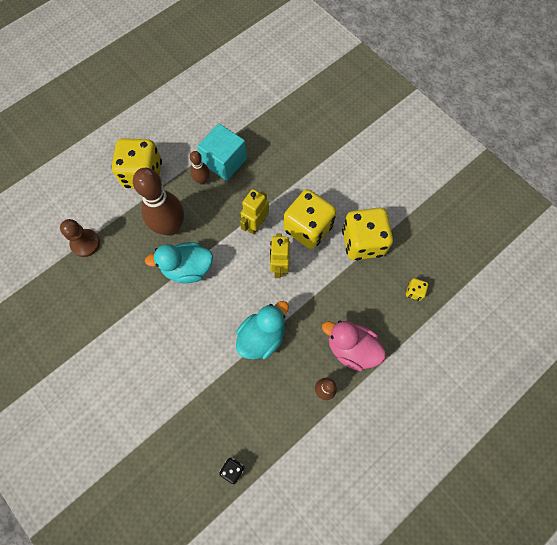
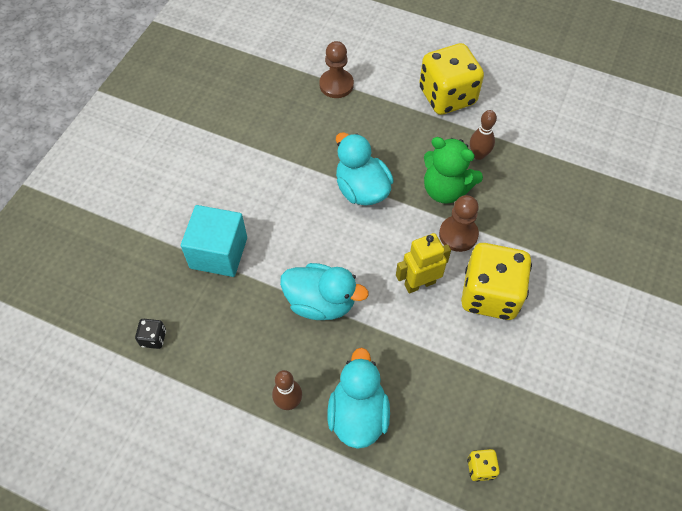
camera: 65 degrees right, 10 degrees down
brown bowling pin [133,168,184,236] -> none
turquoise cube [197,124,247,181] -> turquoise cube moved to [181,205,247,277]
yellow robot [240,189,269,235] -> brown pawn [439,195,479,252]
pink duck [322,321,386,371] -> turquoise duck [327,347,390,449]
yellow dice [342,208,393,260] -> none
none -> green teddy bear [424,137,483,204]

